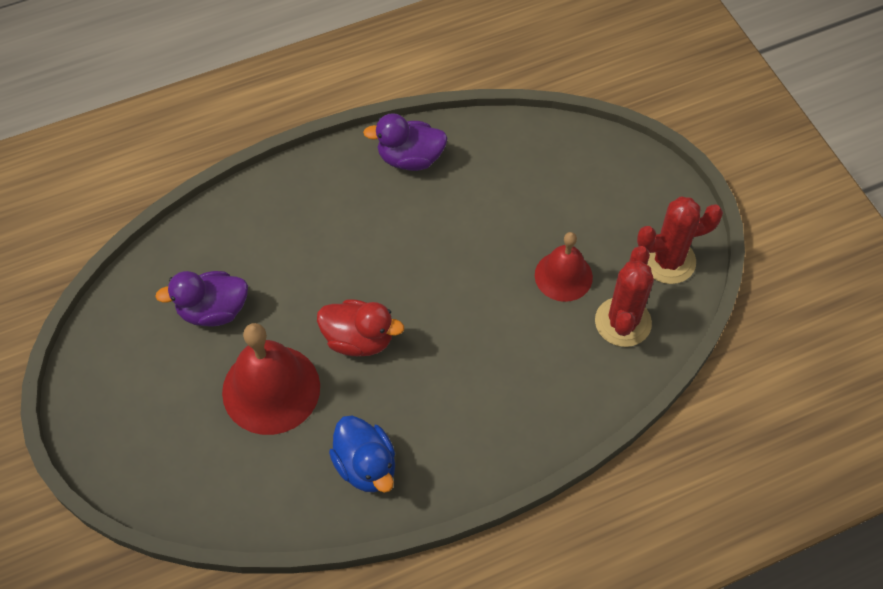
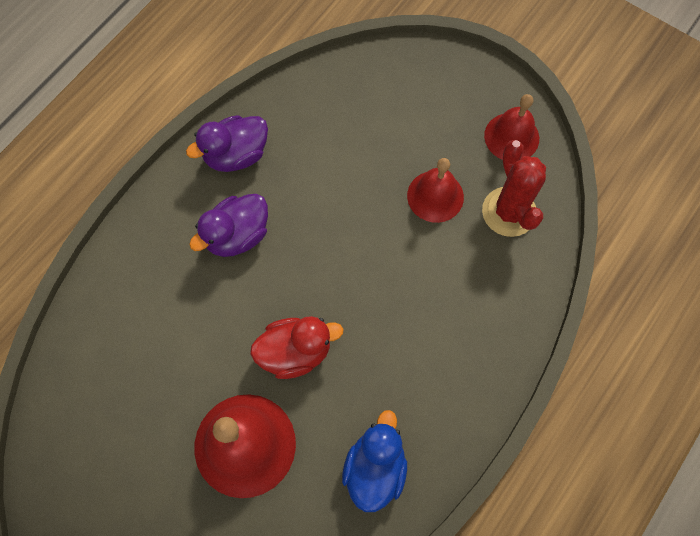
camera: 30 degrees left, 10 degrees up
purple duck [155,271,248,326] -> purple duck moved to [189,194,268,257]
blue duck [329,416,395,493] -> blue duck turned 105 degrees counterclockwise [342,410,407,512]
red cactus [637,197,723,284] -> red bell [484,94,539,160]

